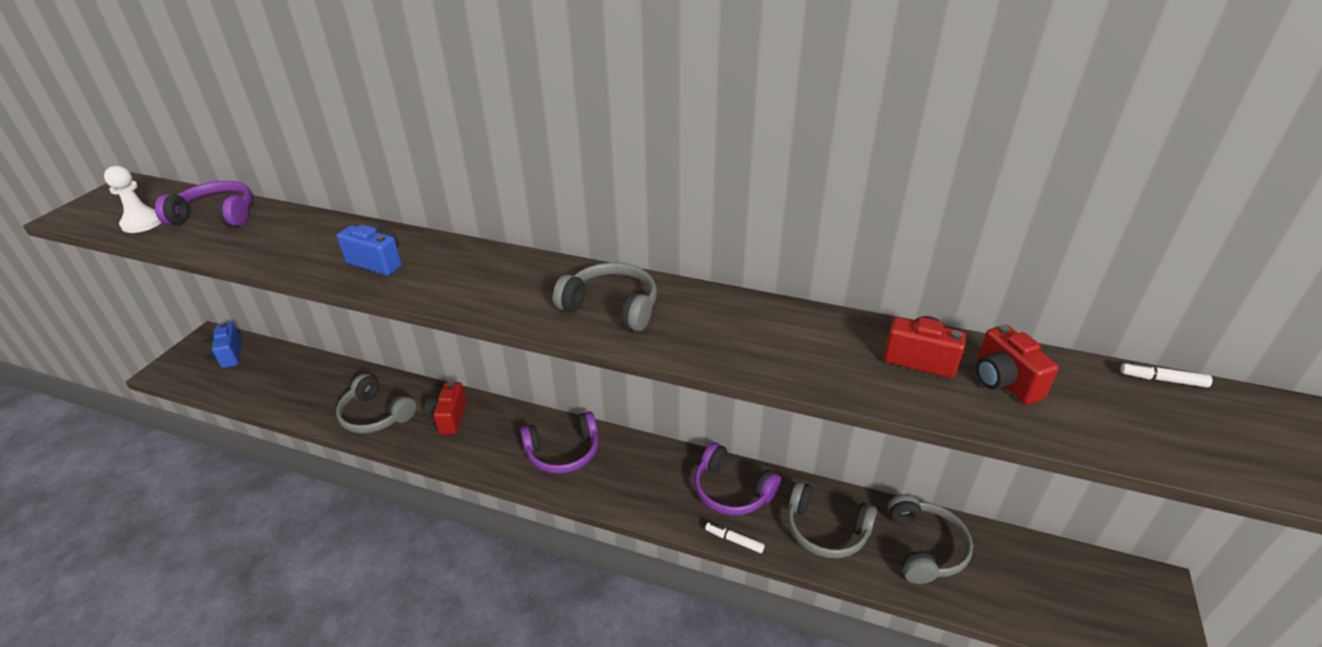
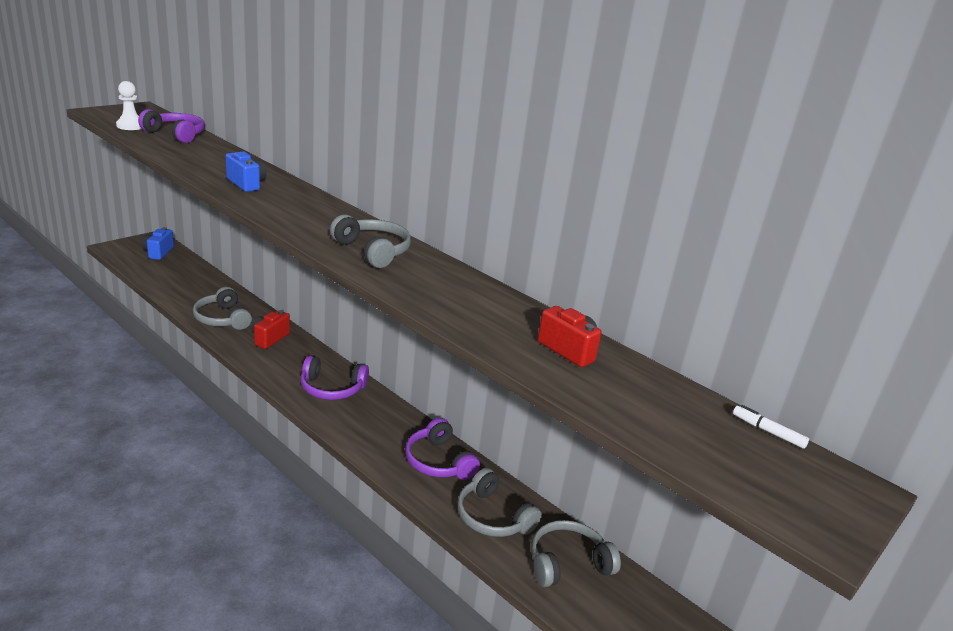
camera: 20 degrees right, 10 degrees down
white marker [705,522,765,553] -> none
grey headphones [888,494,973,584] -> grey headphones turned 135 degrees counterclockwise [531,520,621,587]
red camera [976,325,1059,404] -> none

